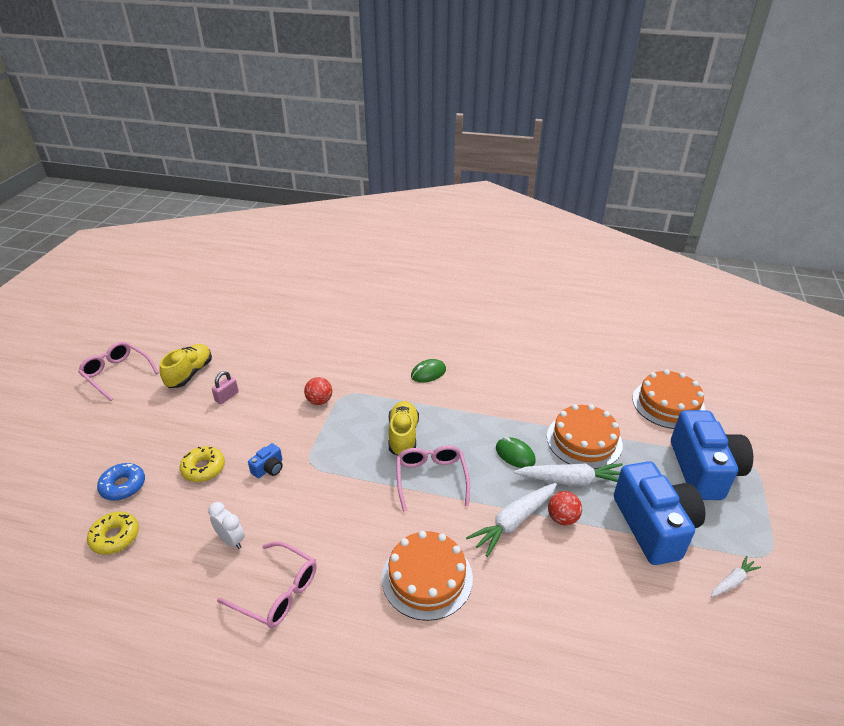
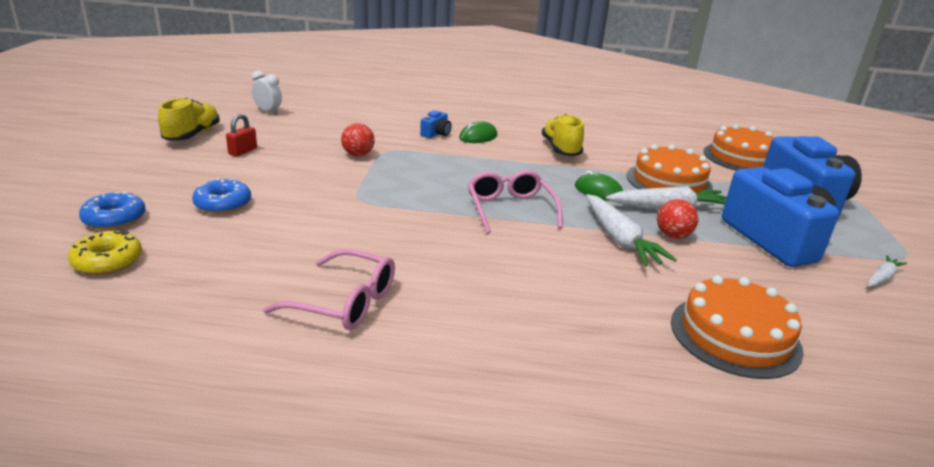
camera: 10 degrees left, 10 degrees down
pink glasses [78,342,159,401] -> none
yellow donut [180,446,225,482] -> blue donut [192,178,251,214]
white clock [208,502,245,549] -> white clock moved to [252,71,282,114]
pink padlock [212,371,239,404] -> red padlock [226,114,257,157]
blue camera [248,443,283,478] -> blue camera moved to [420,110,452,138]
orange cake [382,531,473,621] -> orange cake moved to [671,275,804,379]
yellow shoe [388,401,419,455] -> yellow shoe moved to [542,114,584,156]
white carrot [466,483,557,557] -> white carrot turned 60 degrees counterclockwise [586,194,677,266]

